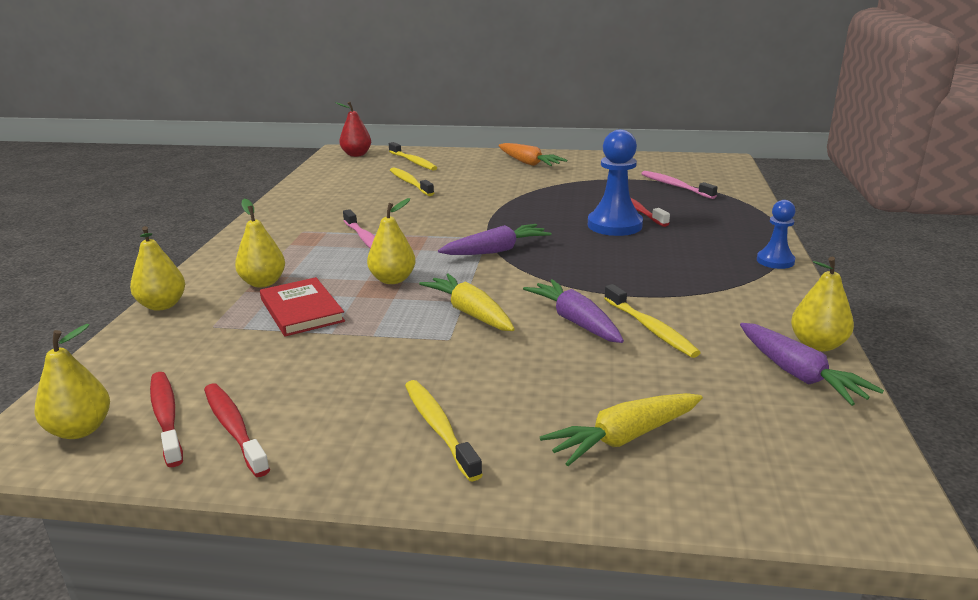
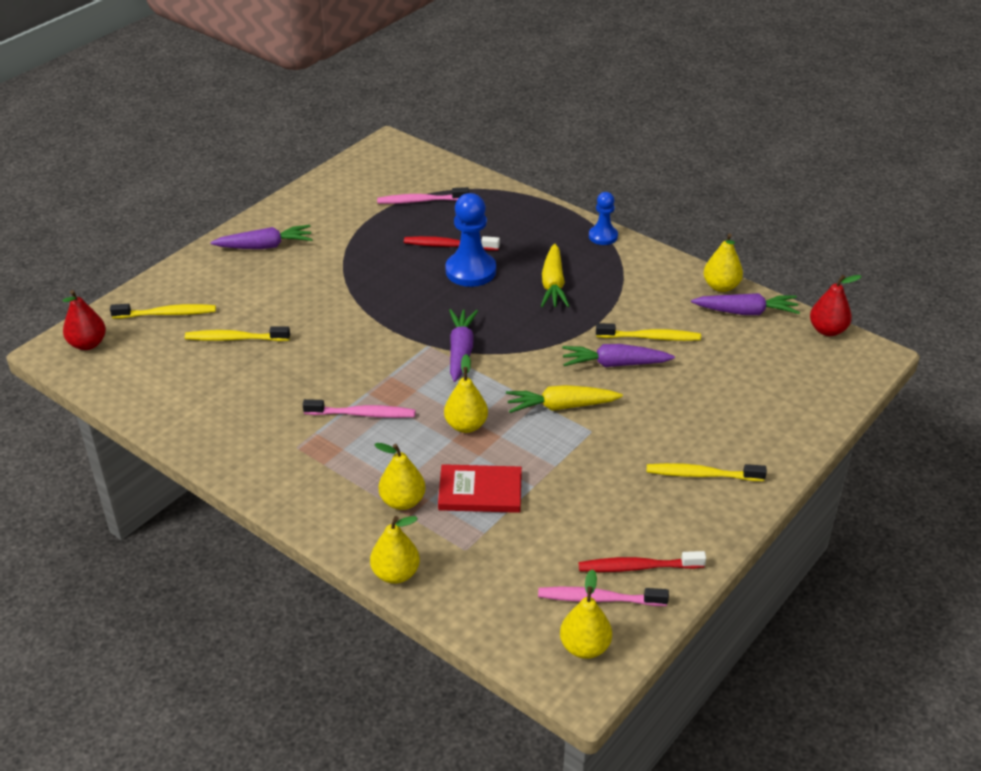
camera: 60 degrees left, 15 degrees up
red toothbrush [150,372,183,467] -> pink toothbrush [538,587,669,606]
orange carrot [498,143,567,166] -> purple carrot [210,225,313,249]
yellow carrot [540,393,703,466] -> yellow carrot moved to [541,244,570,307]
none -> red pear [810,275,862,336]

